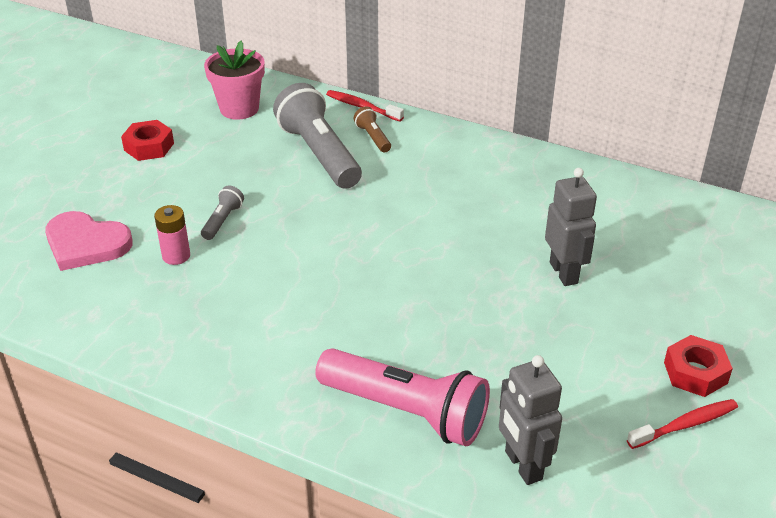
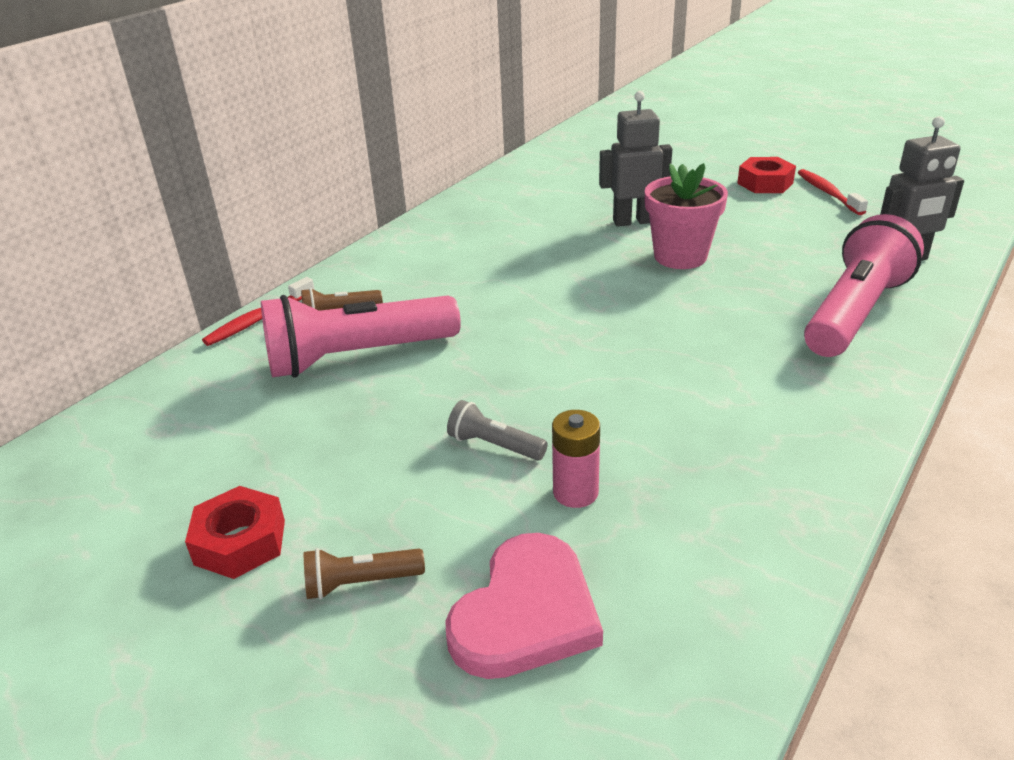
camera: 80 degrees left, 5 degrees down
pink flower pot [204,41,265,120] -> pink flower pot moved to [645,163,728,269]
grey flashlight [273,83,362,189] -> pink flashlight [261,295,461,378]
none -> brown flashlight [304,548,425,600]

